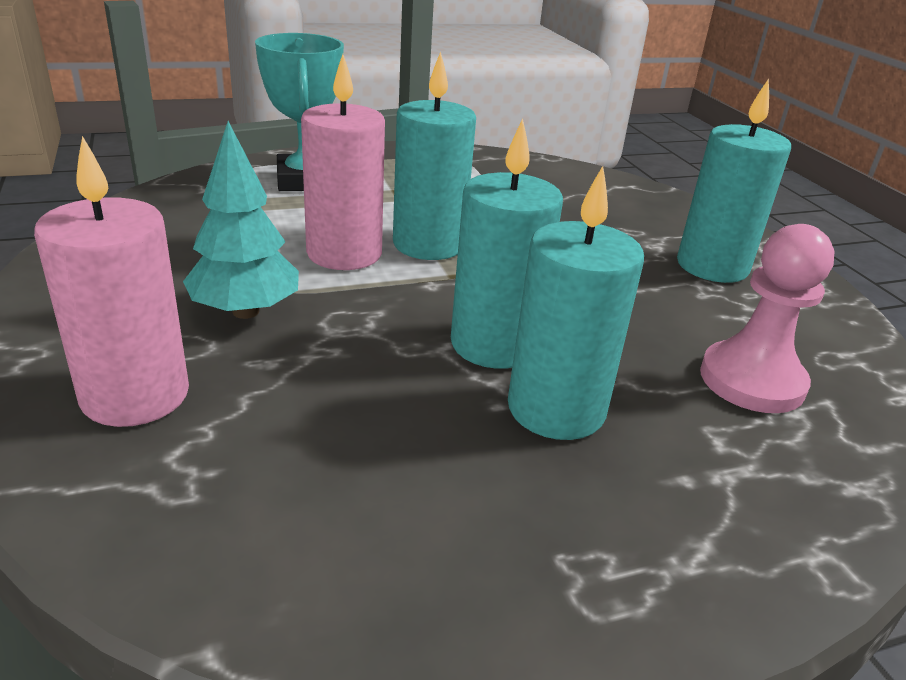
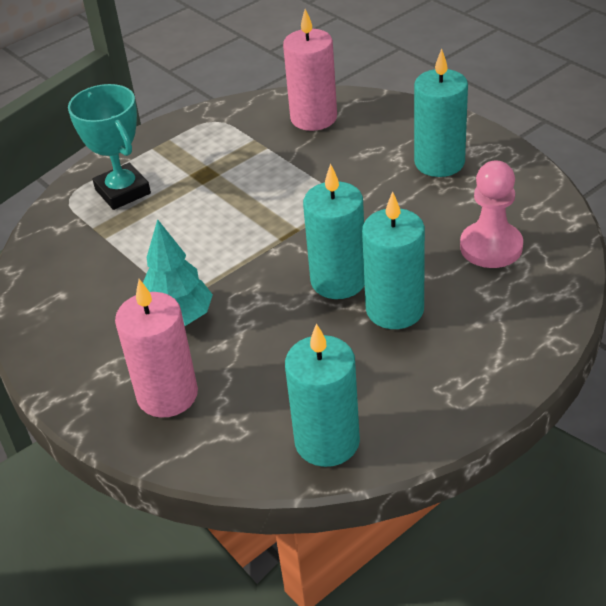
camera: 15 degrees left, 10 degrees up
pink candle [301,54,385,270] -> pink candle moved to [283,9,337,131]
turquoise candle [393,52,476,260] -> turquoise candle moved to [285,323,360,467]

